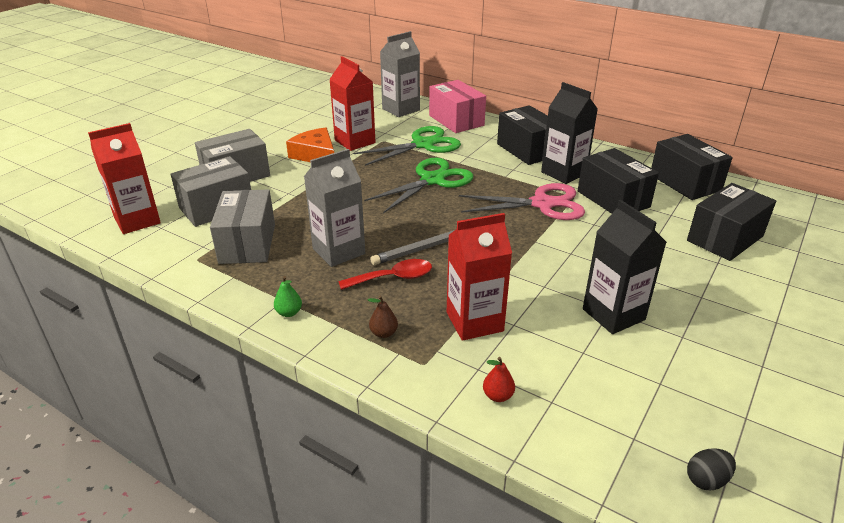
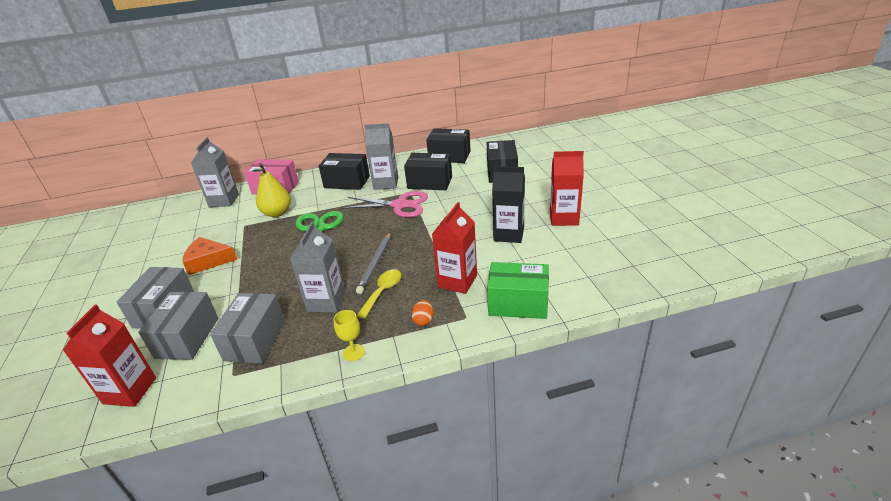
camera: 45 degrees left, 0 degrees up
grey box [210,189,275,264] -> grey box turned 60 degrees clockwise [210,293,285,364]
green pear [274,276,302,317] -> yellow goblet [334,310,365,361]
red carton [329,56,375,151] -> red carton moved to [550,151,584,226]
red spoon [338,259,432,290] -> yellow spoon [357,269,401,319]
green scissors [353,126,461,166] -> yellow pear [252,163,291,217]
brown pear [368,296,398,338] -> orange egg [412,300,433,326]
pink scissors [459,183,585,220] -> pink scissors turned 60 degrees clockwise [342,191,428,217]
red pear [483,357,515,402] -> green box [487,262,549,319]
black carton [541,82,598,184] -> grey carton [364,123,398,190]
black egg [687,448,736,490] -> none

